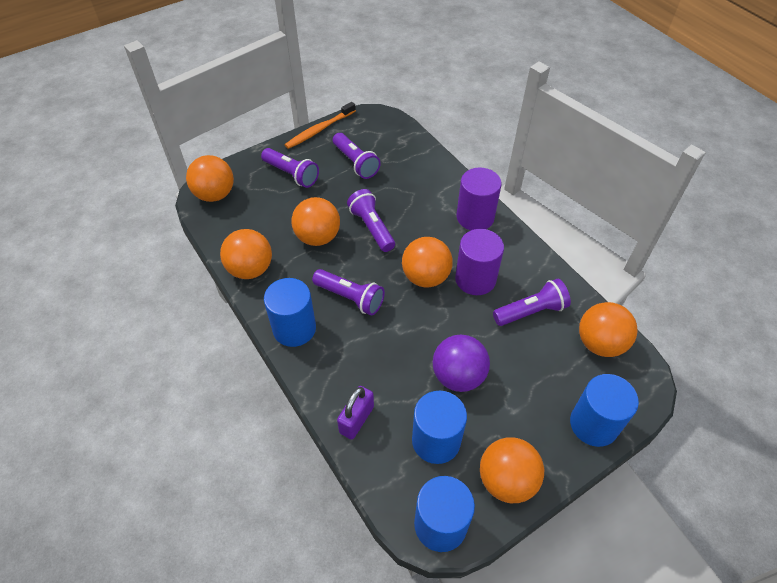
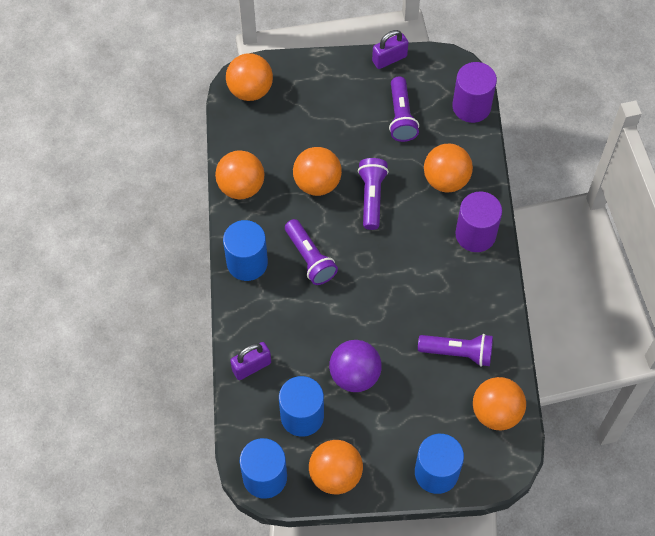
camera: 30 degrees right, 10 degrees up
purple flashlight [261,148,319,188] -> none
orange toothbrush [285,102,356,149] -> purple padlock [372,30,409,69]
orange ball [402,237,453,288] -> orange ball moved to [424,144,473,192]
purple cylinder [455,229,504,295] -> purple cylinder moved to [452,62,497,123]

